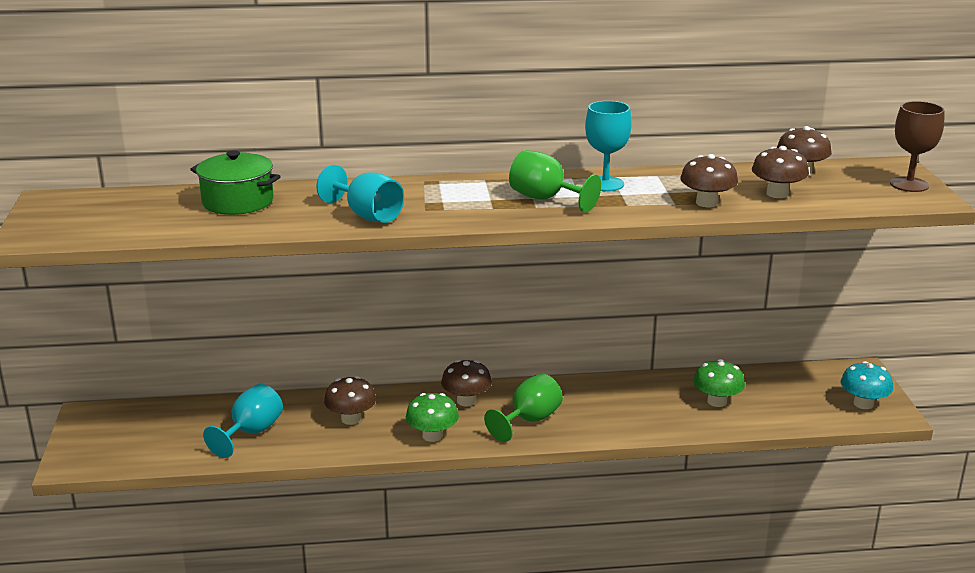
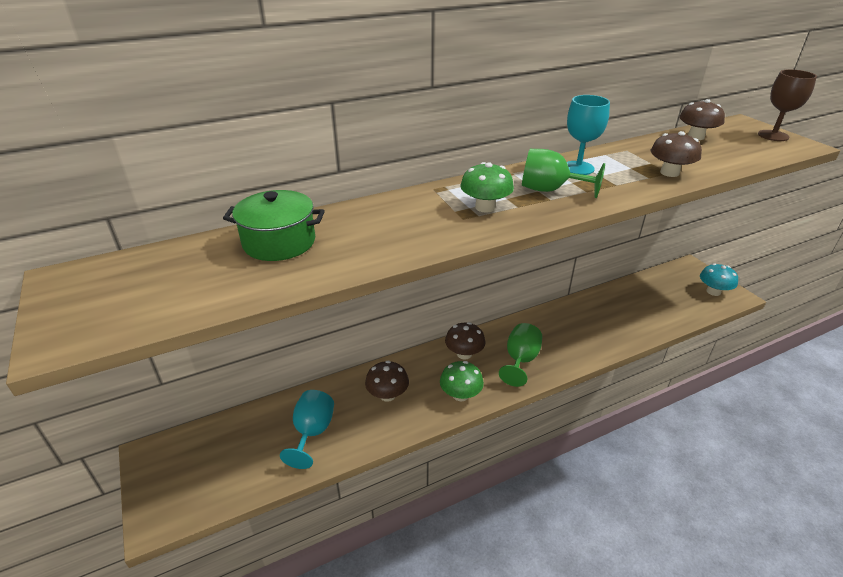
camera: 20 degrees left, 10 degrees up
turquoise goblet [317,165,404,223] -> none
green mushroom [694,359,745,407] -> green mushroom moved to [460,162,514,213]
brown mushroom [752,146,809,198] -> none

